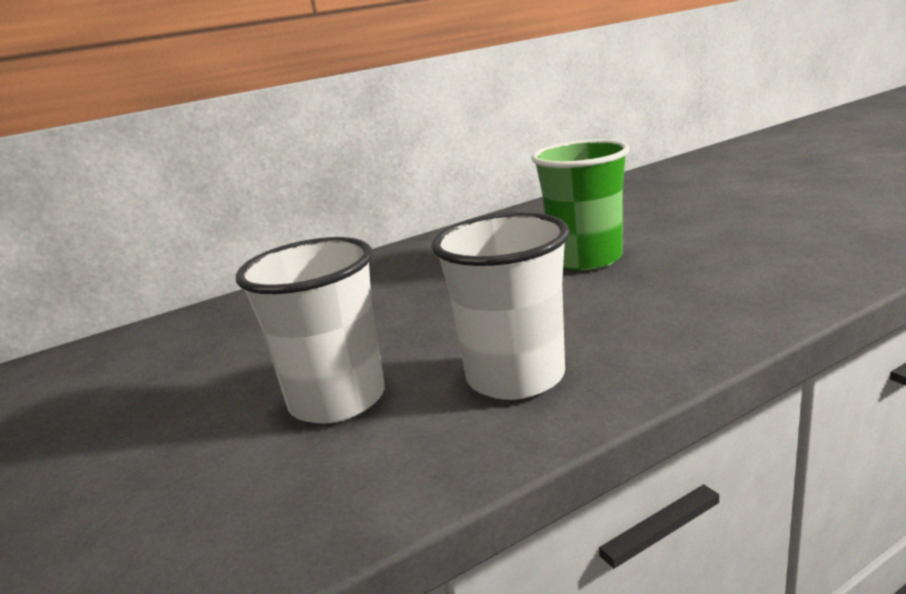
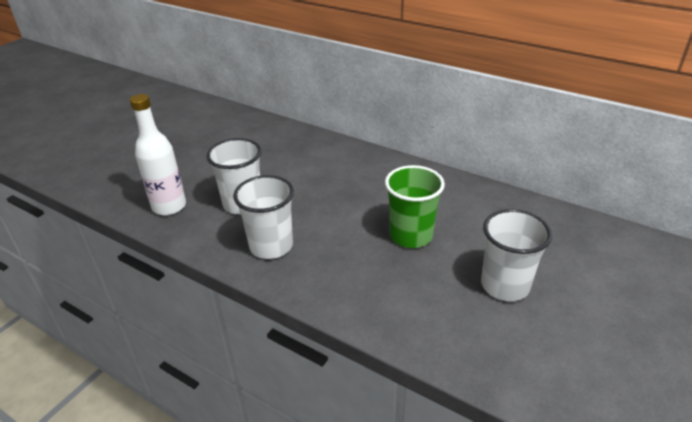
camera: 60 degrees right, 15 degrees up
none -> white bottle [130,94,186,215]
none -> white cup [481,209,552,301]

